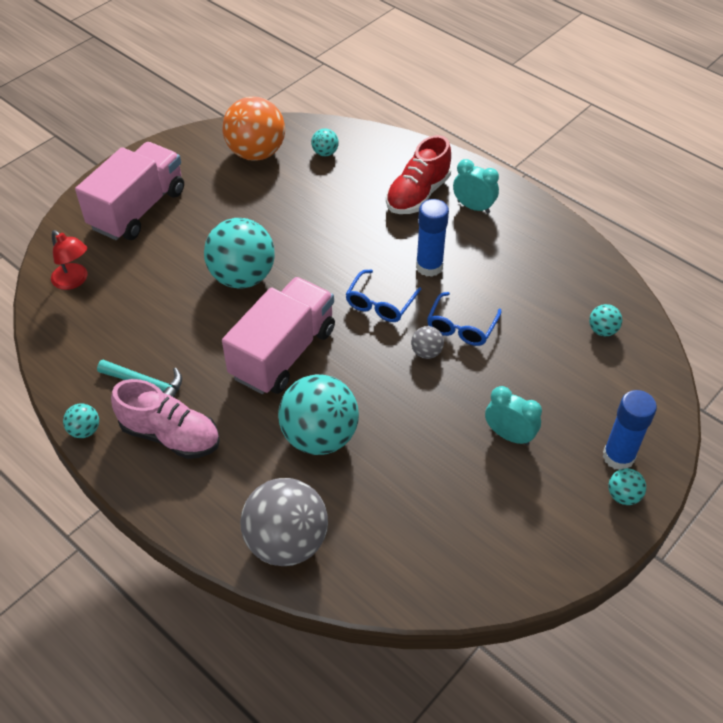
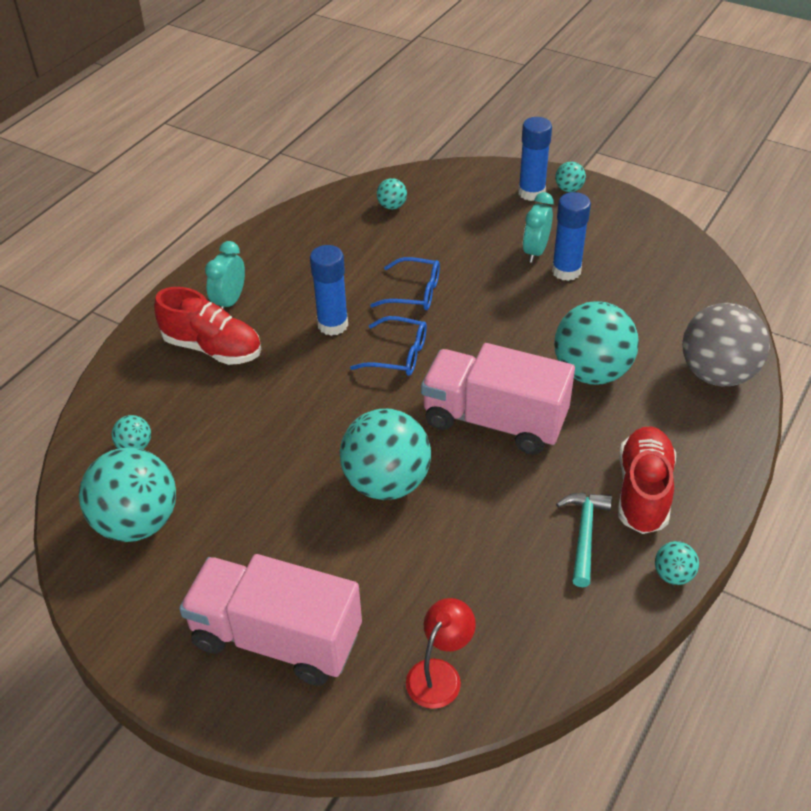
camera: 100 degrees left, 5 degrees down
pink shoe [111,379,220,459] -> red shoe [618,426,676,534]
orange ball [222,96,285,161] -> turquoise ball [79,448,176,542]
grey ball [411,326,444,359] -> none
none -> blue glue stick [552,192,591,281]

